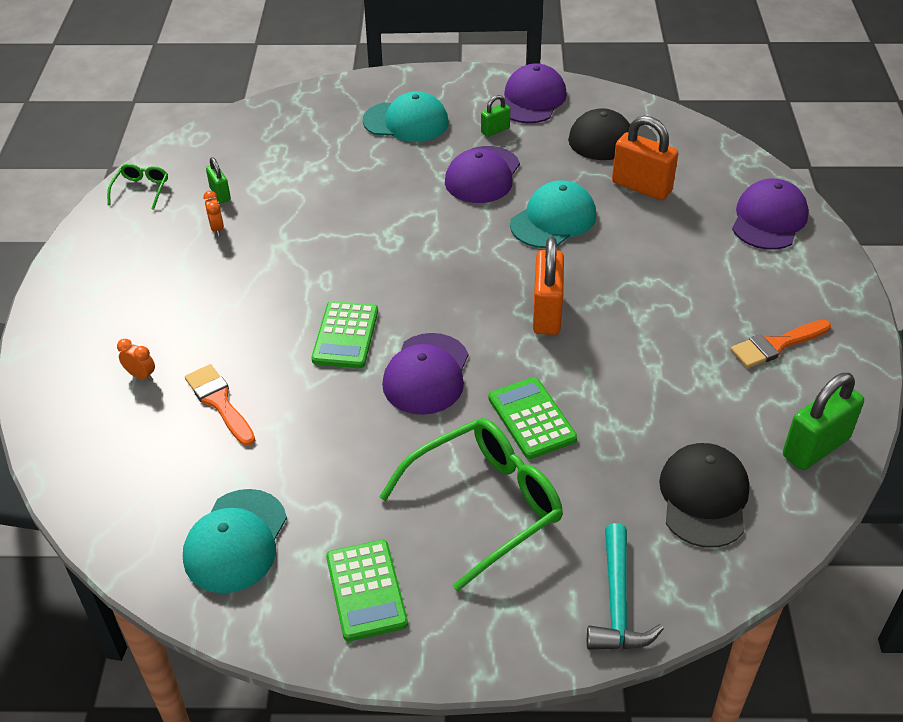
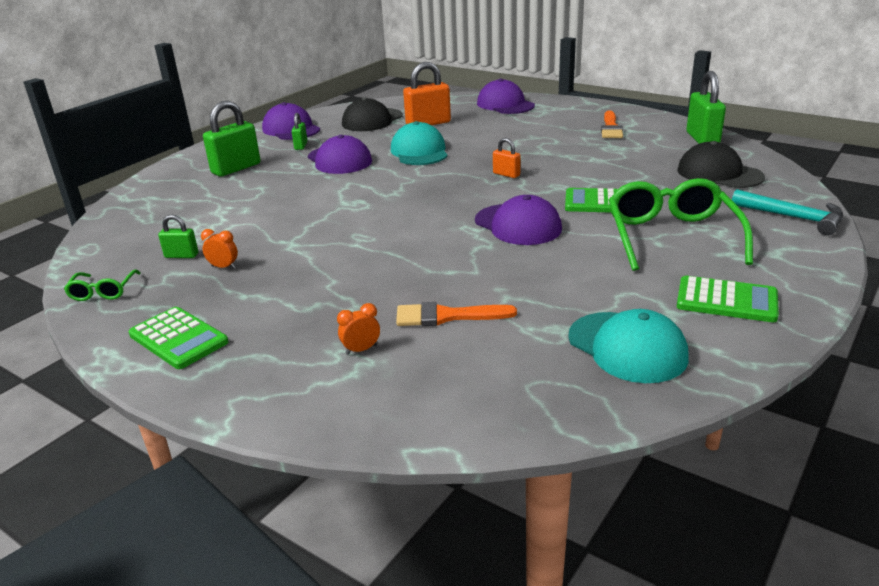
camera: 55 degrees left, 15 degrees down
green glasses [107,164,168,210] -> green glasses turned 135 degrees counterclockwise [64,270,141,301]
green calculator [312,301,378,368] -> green calculator moved to [129,307,229,369]
turquoise cap [363,91,449,142] -> green padlock [203,101,260,177]
orange padlock [533,237,564,335] -> orange padlock [493,138,521,178], size x0.52

